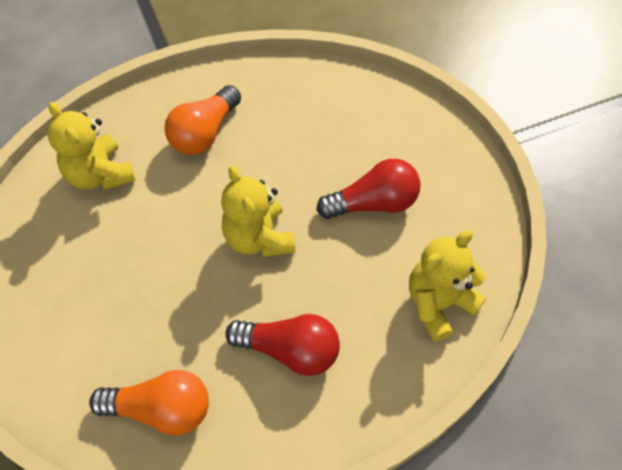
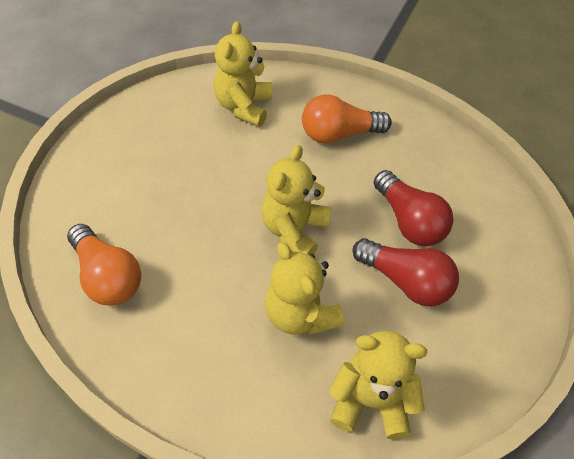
camera: 45 degrees right, 5 degrees down
red light bulb [225,314,340,376] -> red light bulb moved to [374,170,453,246]
none -> yellow teddy bear [265,242,345,335]

